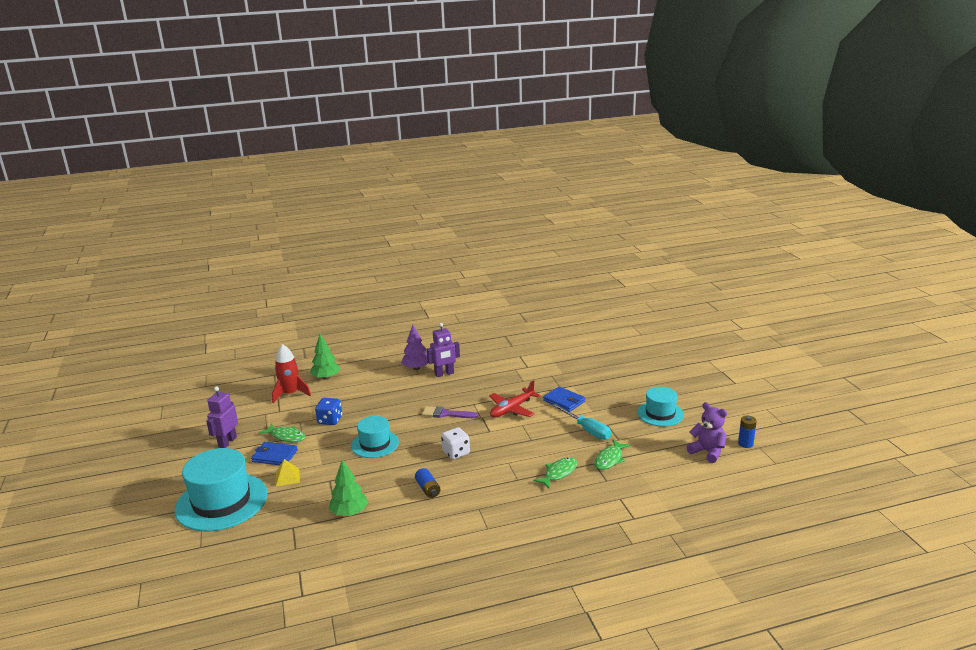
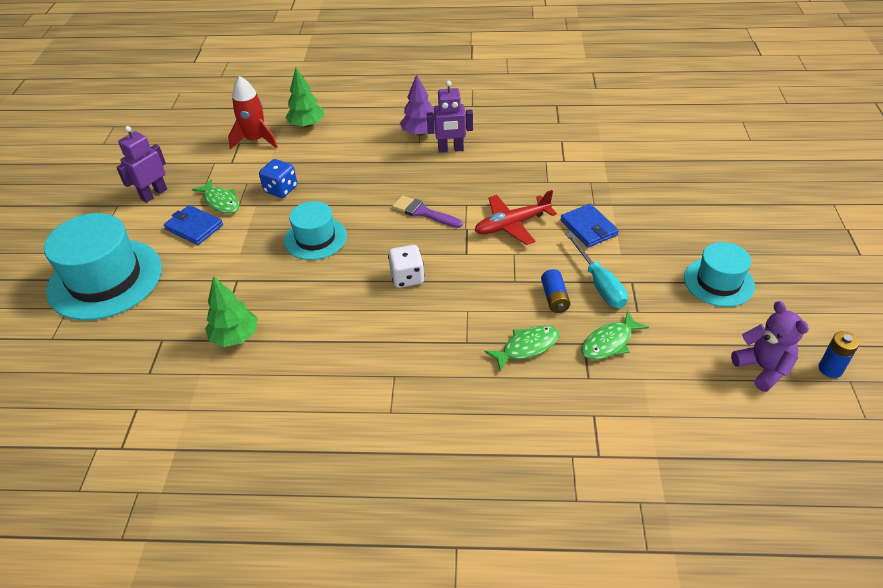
camera: 20 degrees right, 20 degrees up
yellow pyramid [276,459,300,486] -> none
blue battery [415,468,440,498] -> blue battery moved to [541,269,571,313]

